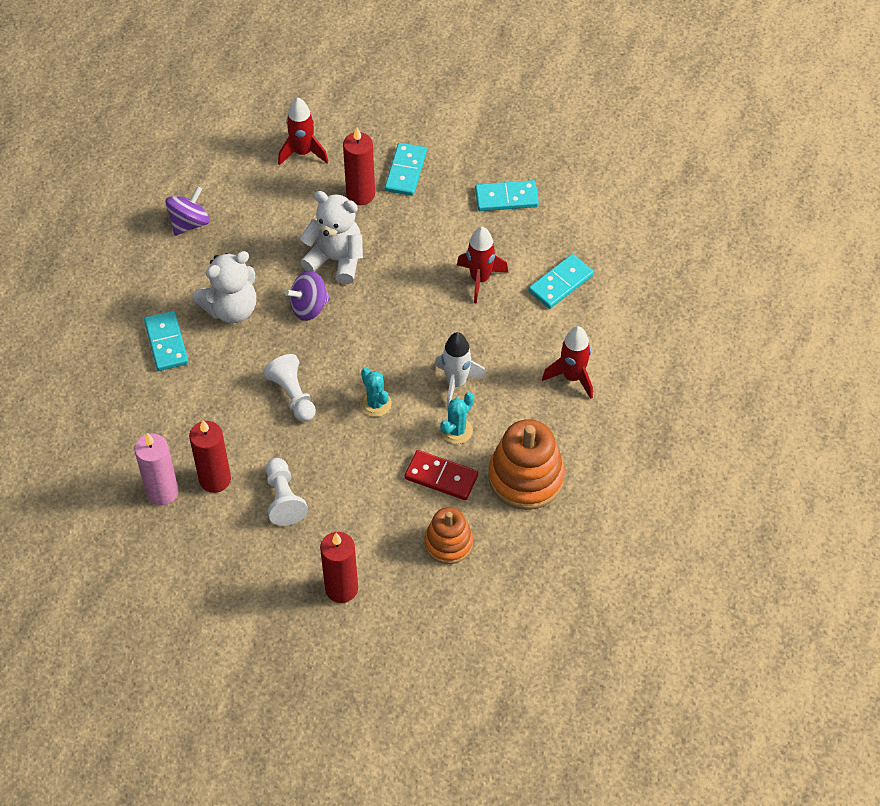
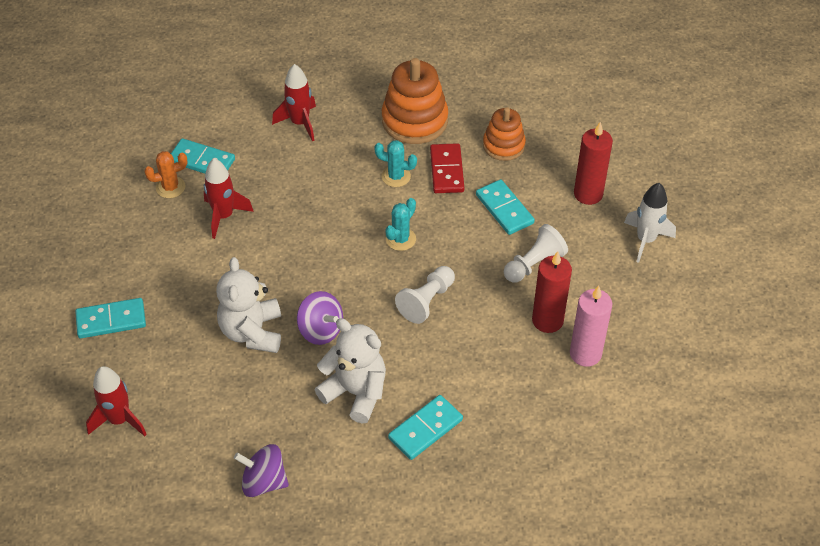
camera: 115 degrees left, 5 degrees down
red candle [343,127,375,205] -> none
white rocket [435,332,487,408] -> white rocket moved to [624,183,676,263]
turquoise domino [475,180,539,211] -> turquoise domino moved to [476,179,535,235]
none -> orange cactus [144,151,187,198]

